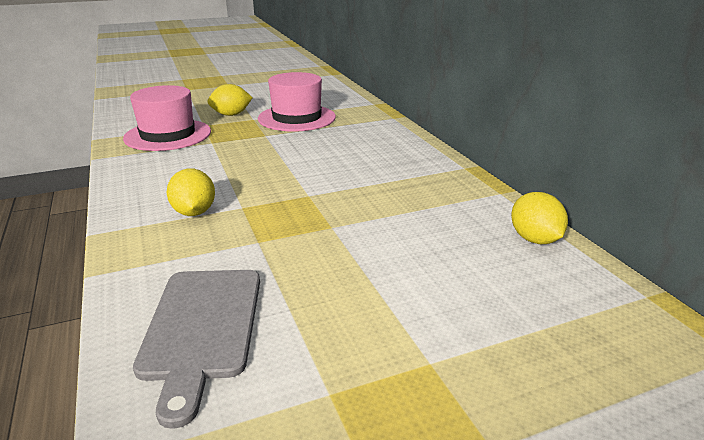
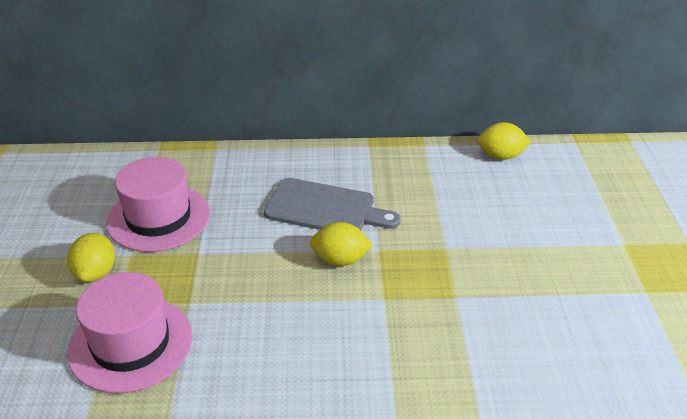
camera: 70 degrees left, 10 degrees up
grey cutting board [133,270,260,429] -> grey cutting board moved to [264,178,401,230]
yellow lemon [167,168,215,216] -> yellow lemon moved to [310,222,373,266]

